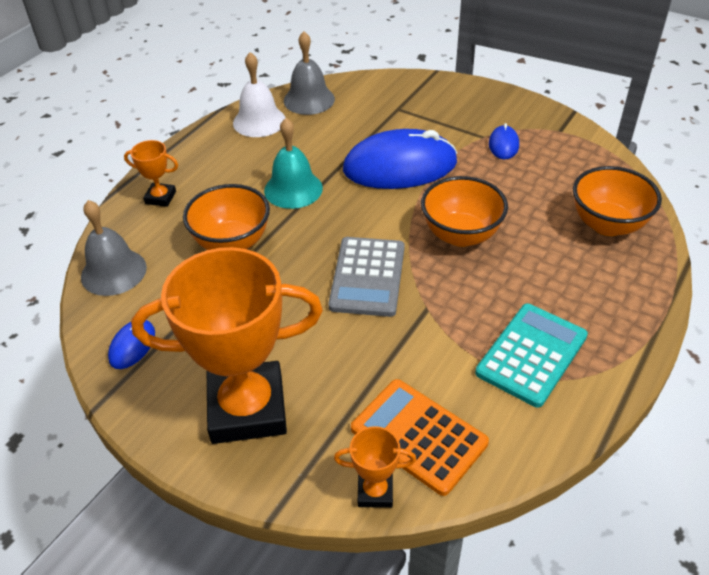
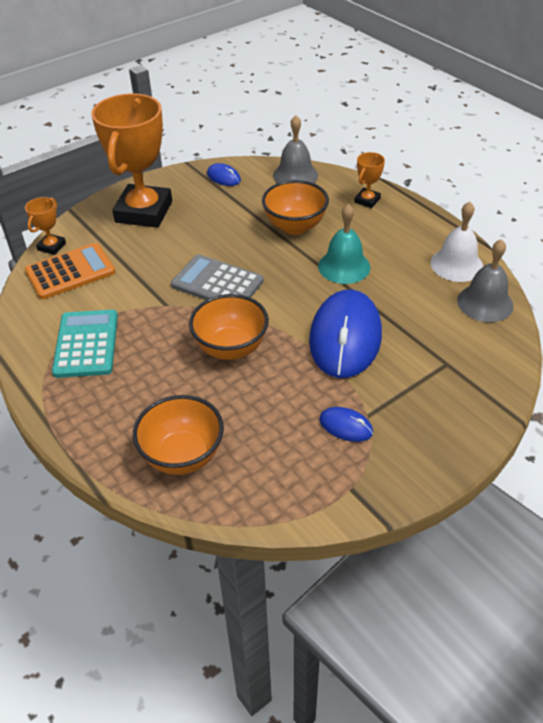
camera: 110 degrees right, 0 degrees up
turquoise calculator [475,304,588,408] -> turquoise calculator turned 150 degrees counterclockwise [52,310,118,378]

